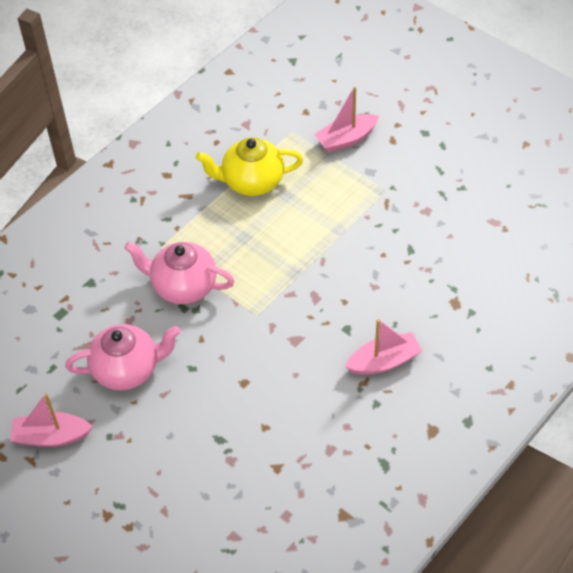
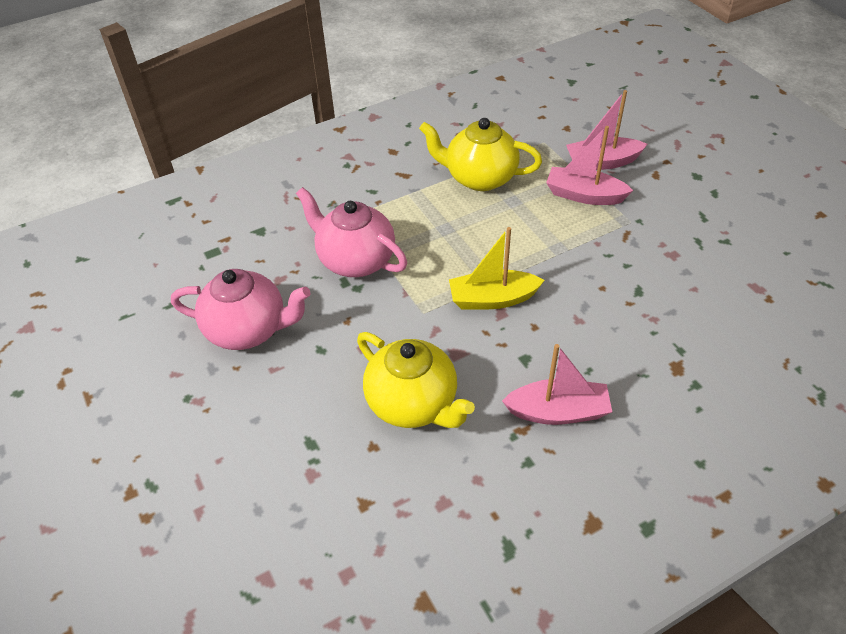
camera: 20 degrees right, 5 degrees down
pink boat [10,393,93,447] -> pink boat moved to [546,126,633,205]
none -> yellow teapot [357,332,475,428]
none -> yellow boat [449,227,545,309]

